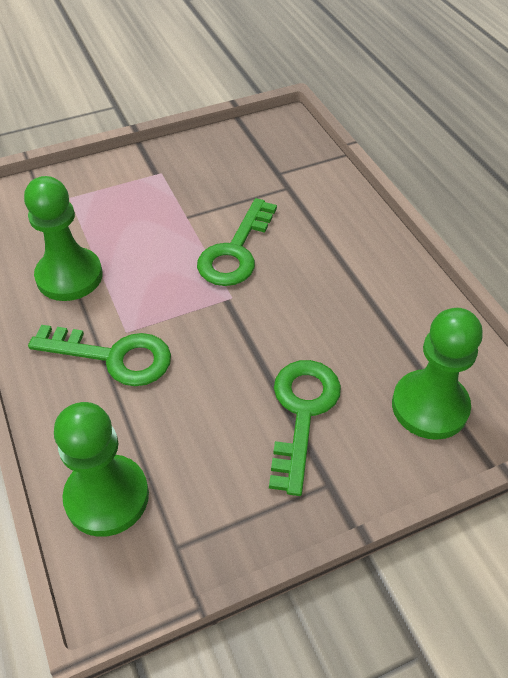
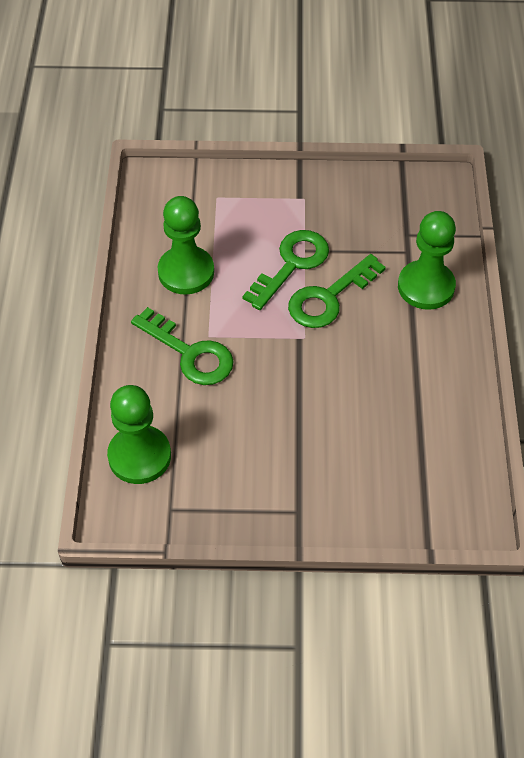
camera: 25 degrees right, 5 degrees up
green key [269,360,341,496] -> green key moved to [243,230,329,310]
green pawn [392,308,483,440] -> green pawn moved to [398,211,456,310]

